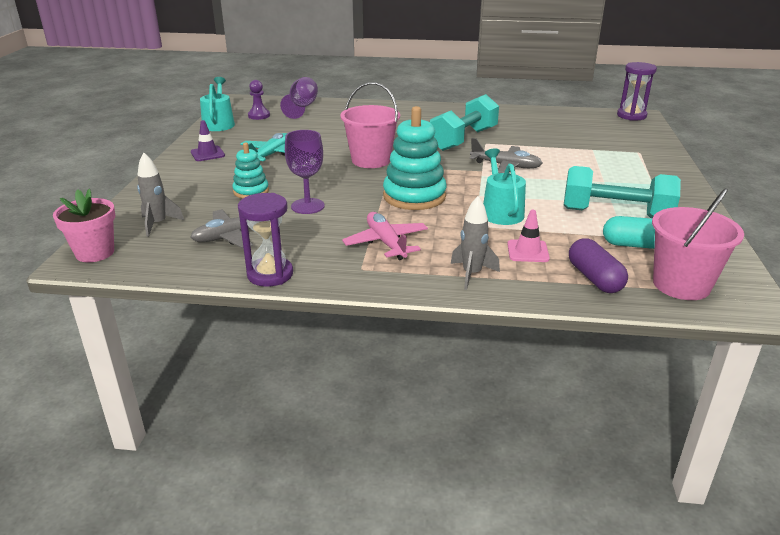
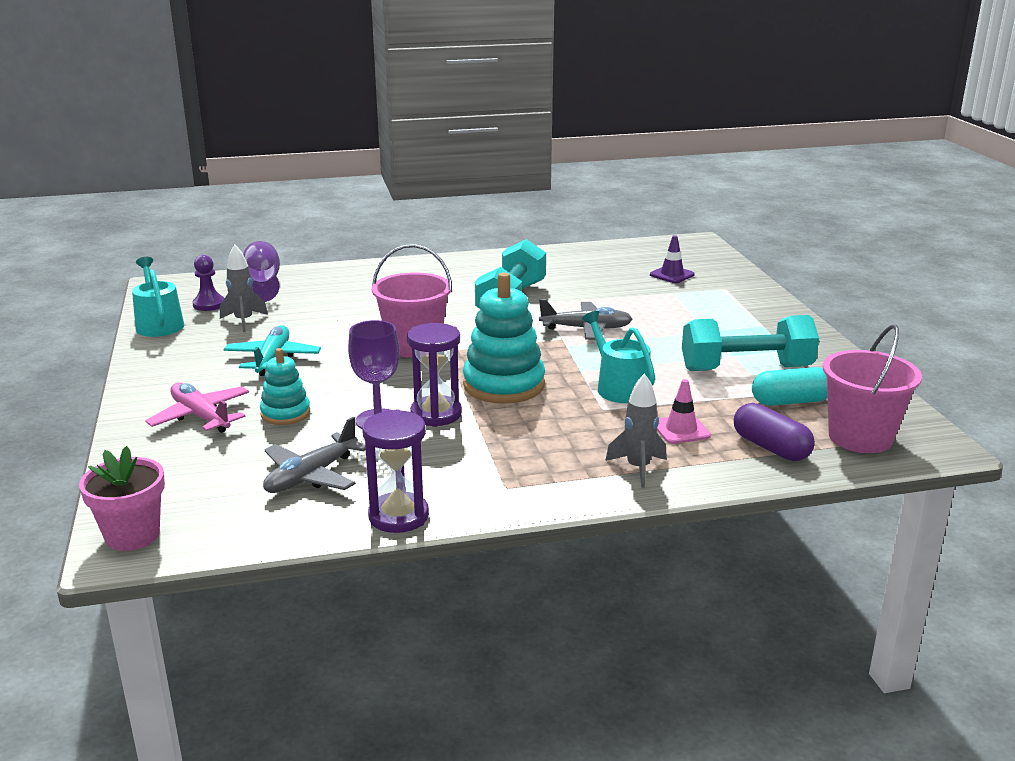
camera: 20 degrees left, 5 degrees down
grey rocket [137,153,184,237] -> grey rocket moved to [220,245,268,332]
purple traffic cone [191,120,225,161] -> purple traffic cone moved to [650,235,695,283]
pink plane [342,212,428,260] -> pink plane moved to [145,383,249,433]
purple hourglass [617,62,657,121] -> purple hourglass moved to [407,323,462,427]

